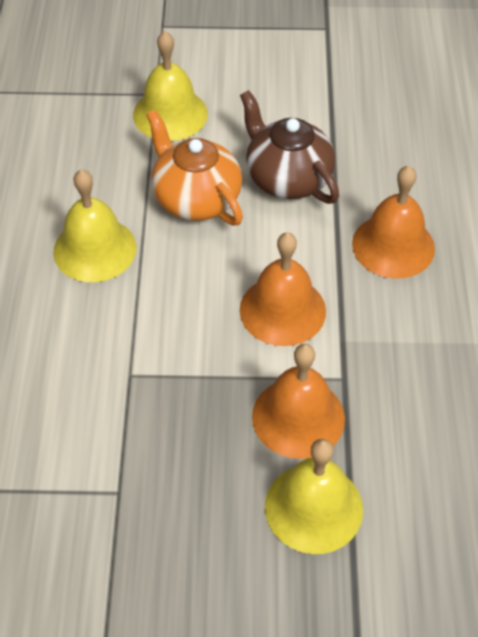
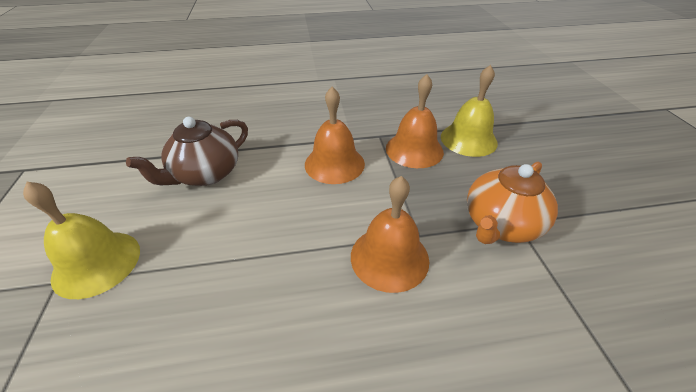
camera: 100 degrees left, 10 degrees down
yellow bell [53,169,136,282] -> none
orange teapot [146,110,243,225] -> orange teapot moved to [467,161,558,244]
orange bell [352,166,435,278] -> orange bell moved to [351,176,429,293]

